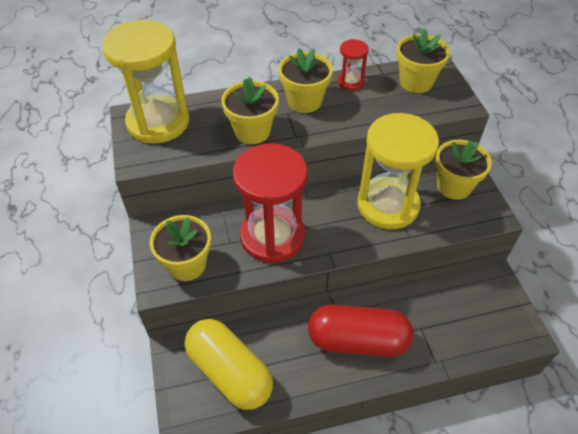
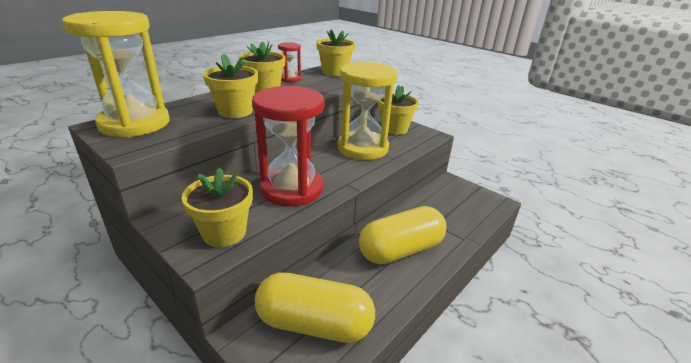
camera: 35 degrees left, 20 degrees down
red capsule [308,305,414,357] -> yellow capsule [359,206,447,264]

